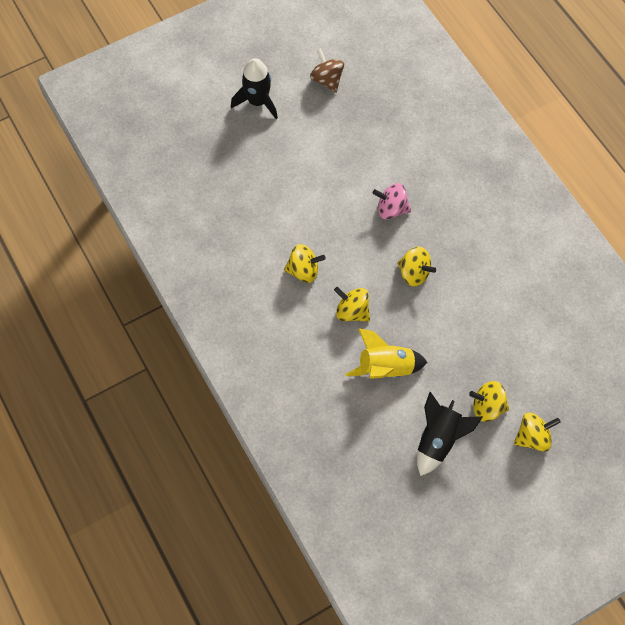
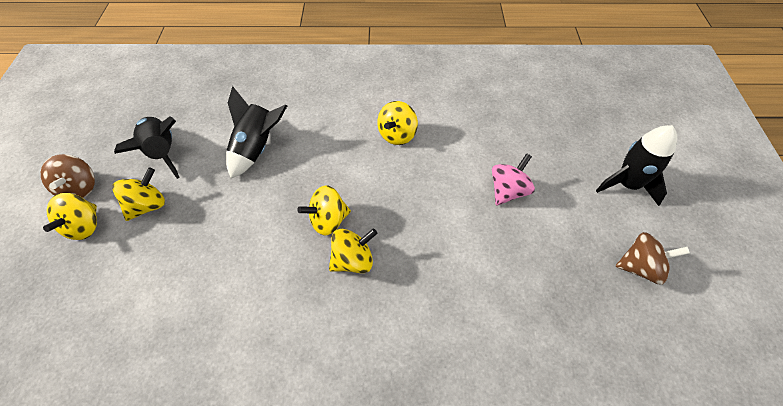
camera: 120 degrees right, 10 degrees down
yellow spinning top [334,287,370,322] -> yellow spinning top moved to [329,228,377,273]
yellow rocket [345,328,427,379] -> black rocket [226,86,287,178]
pink spinning top [372,183,411,219] -> pink spinning top moved to [492,153,535,205]
none -> brown spinning top [41,154,95,198]

